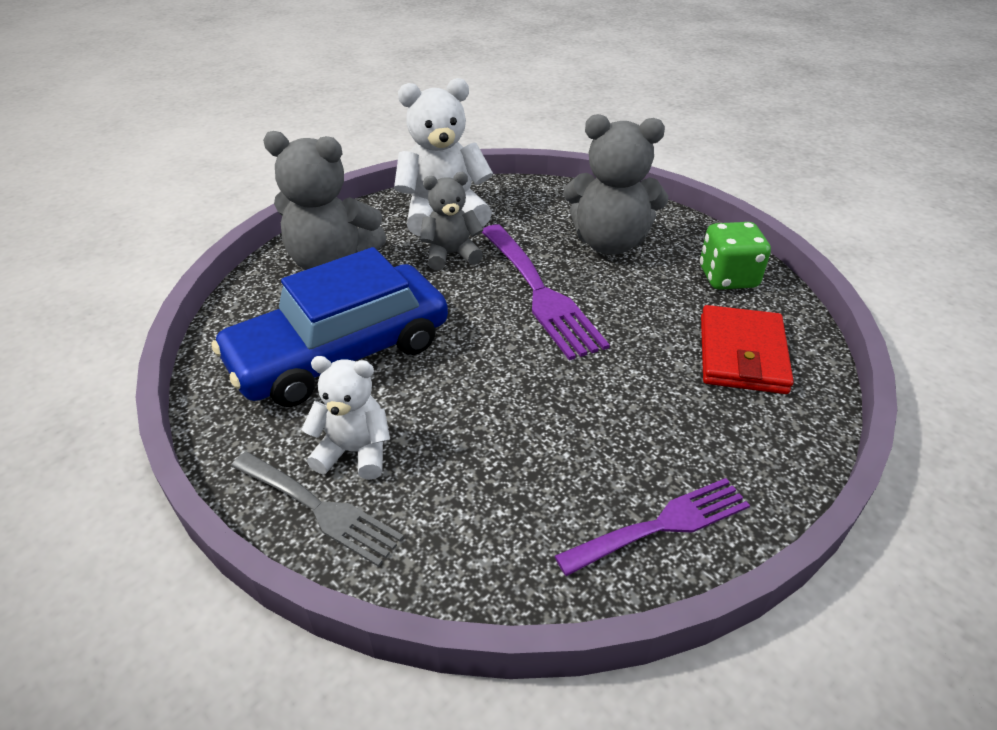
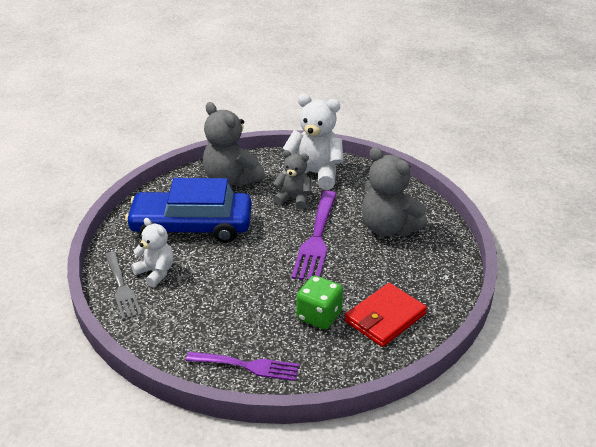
camera: 35 degrees right, 5 degrees down
green dice [700,222,771,290] -> green dice moved to [296,275,343,329]

